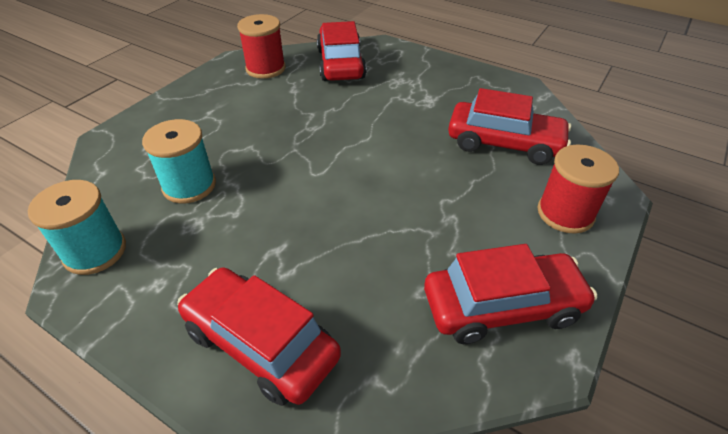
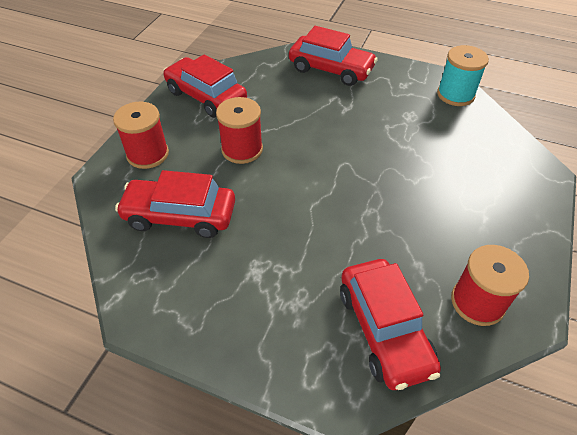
camera: 170 degrees right, 5 degrees up
turquoise spool [142,119,216,203] -> none
red car [424,244,597,344] -> red car turned 60 degrees clockwise [163,54,247,118]
none -> red spool [216,97,263,164]

